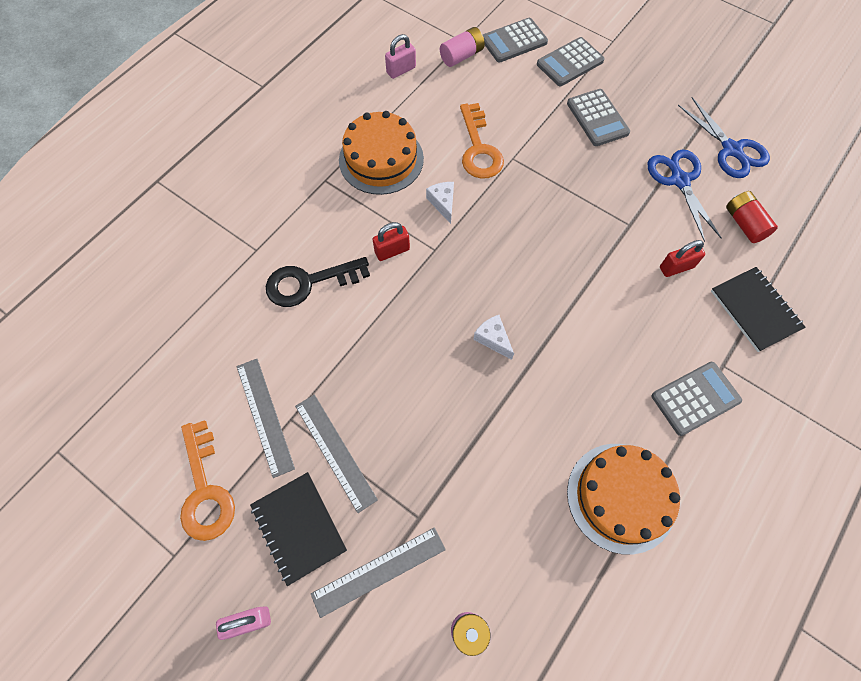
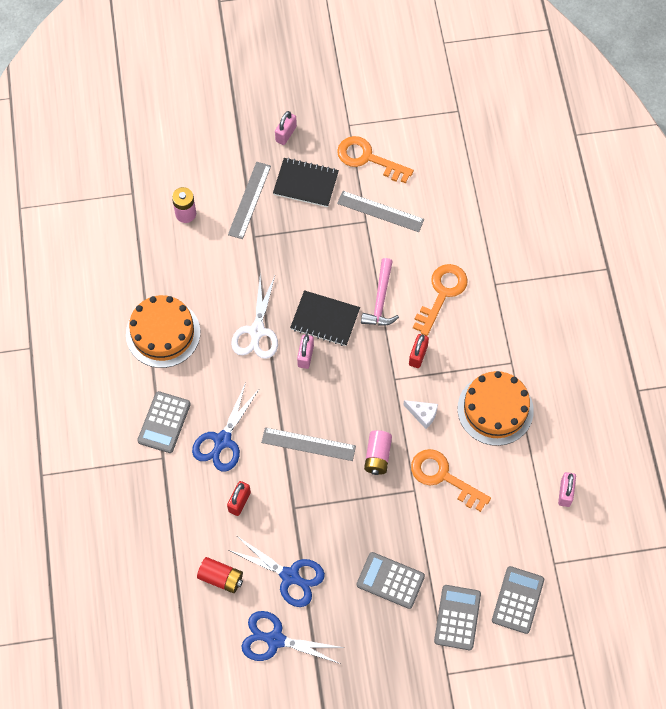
camera: 135 degrees right, 0 degrees up
black key [266,257,370,307] -> orange key [413,264,468,336]
grey ruler [295,395,378,513] -> grey ruler moved to [261,427,356,461]
pink battery [440,27,485,67] -> pink battery moved to [364,430,392,475]
white cheese [473,315,514,360] -> pink padlock [297,335,314,369]
black notebook [711,267,806,352] -> black notebook moved to [290,290,360,346]
none -> blue scissors [192,383,260,472]
none -> white scissors [231,276,278,359]
none -> pink hammer [361,258,399,326]

